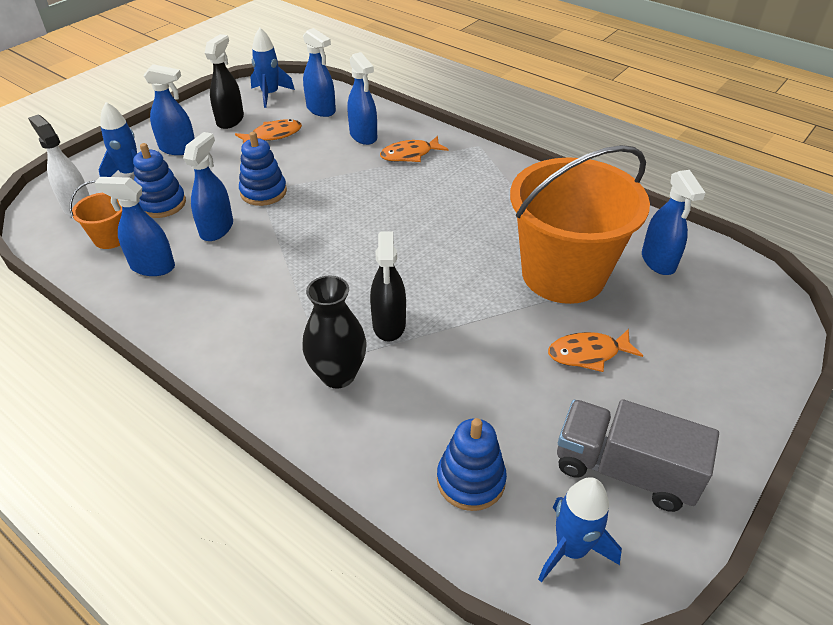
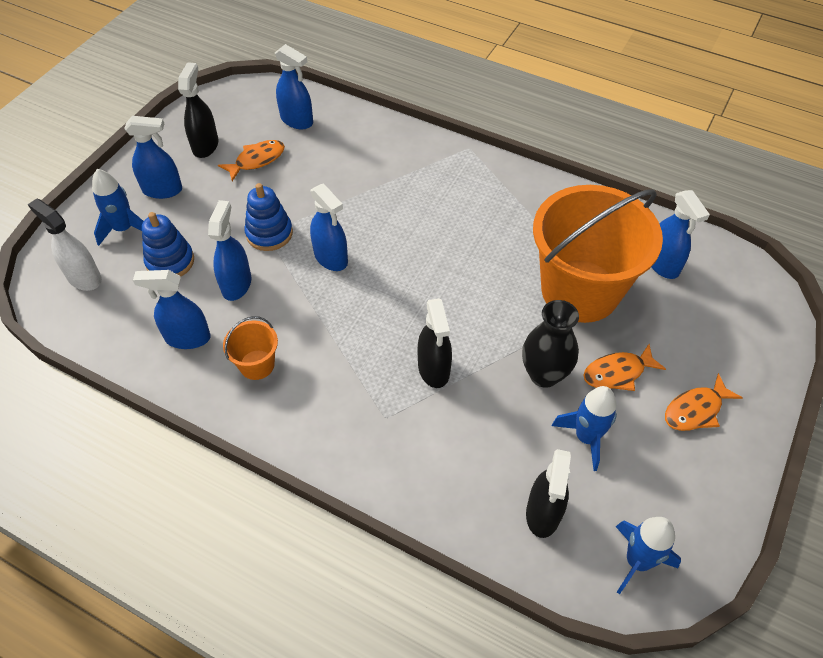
camera: 10 degrees left, 10 degrees up
orange bucket [70,180,122,249] -> orange bucket moved to [223,316,278,380]
blue rocket [250,28,295,108] -> blue rocket moved to [552,386,617,471]
black vase [302,275,366,389] -> black vase moved to [522,300,579,388]
blue spray bottle [347,52,377,145] -> blue spray bottle moved to [310,183,348,271]
orange fish [380,136,449,162] -> orange fish moved to [665,373,743,431]
blue stacking toy [437,418,507,511] -> black spray bottle [526,449,571,538]
grey truck [557,399,719,512] -> none

